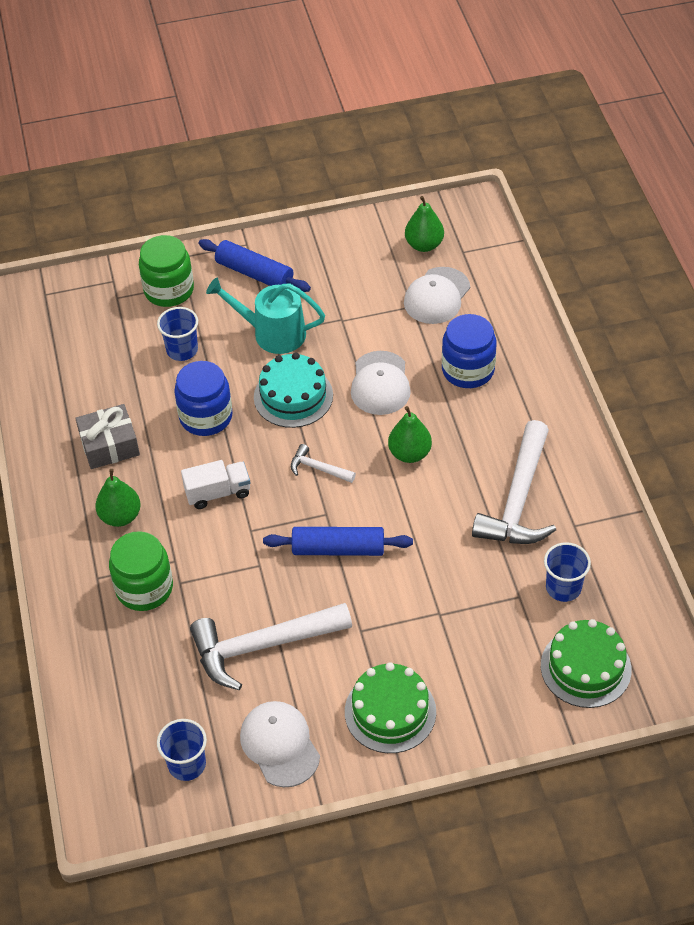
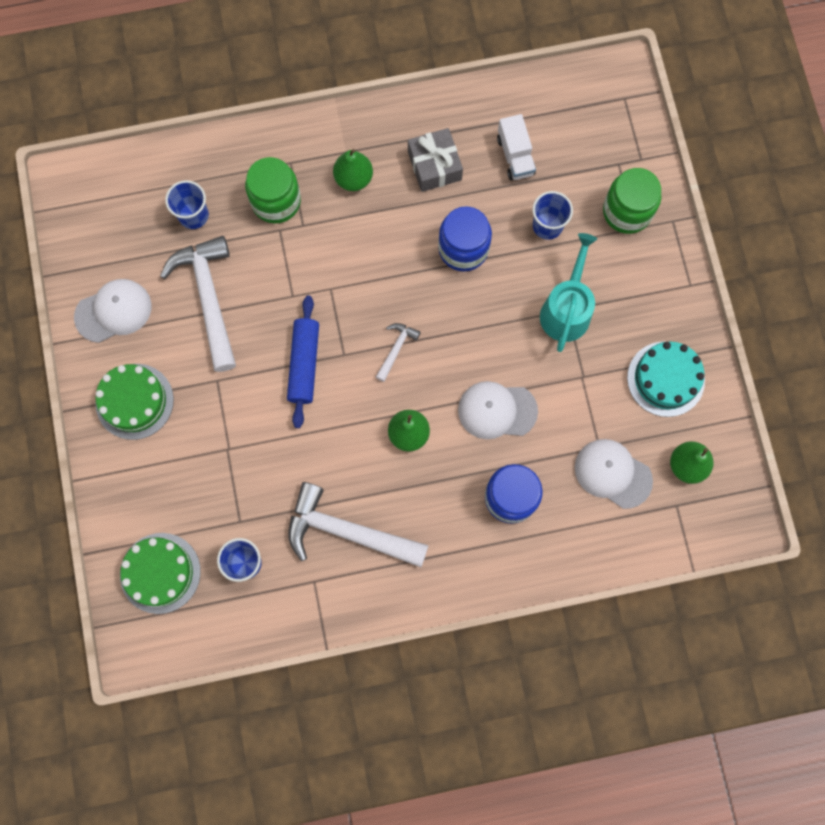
camera: 90 degrees right, 25 degrees up
blue cup [157,719,207,781] -> blue cup moved to [165,180,209,229]
white truck [181,460,250,509] -> white truck moved to [497,114,536,181]
blue rolling pin [199,239,311,292] -> none
turquoise cake [254,353,333,428] -> turquoise cake moved to [627,341,705,417]

